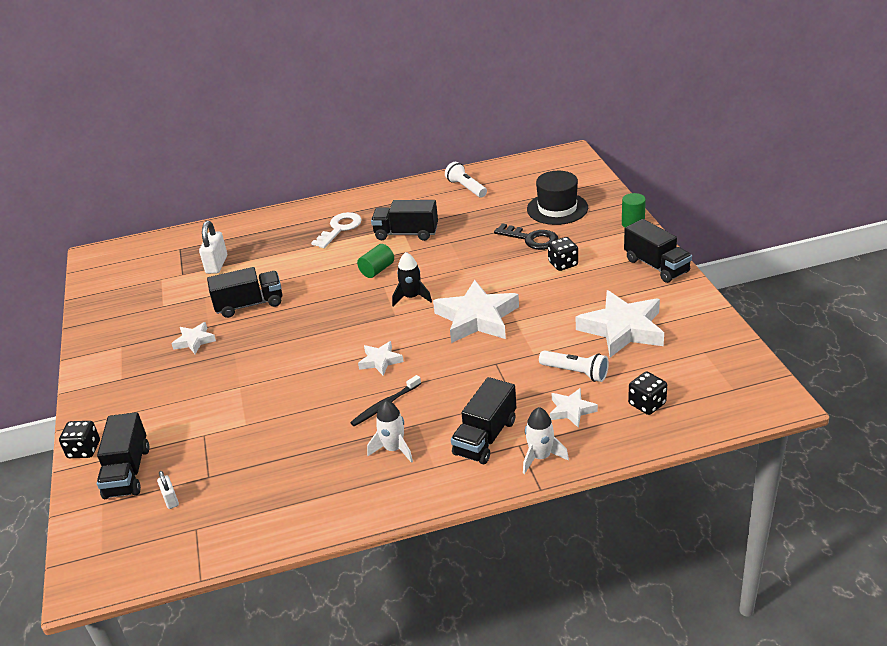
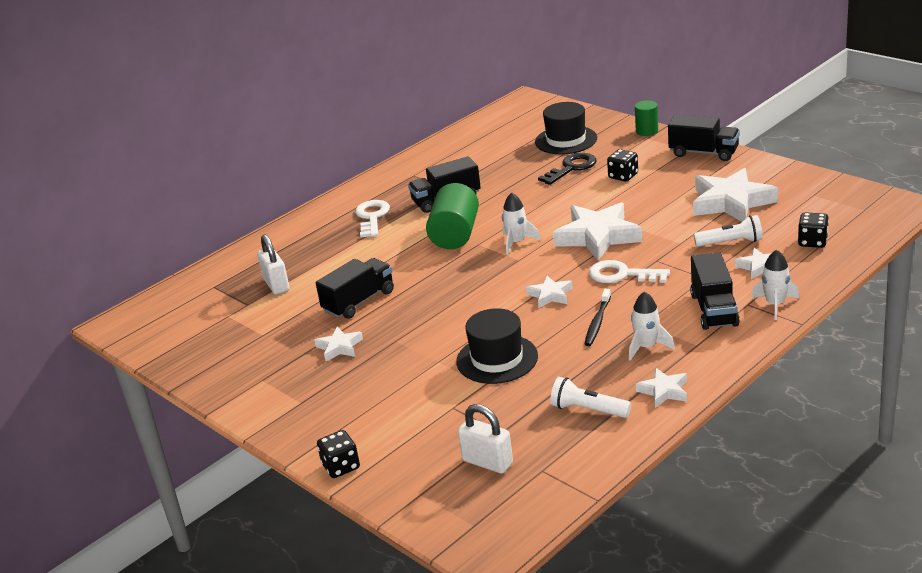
camera: 30 degrees left, 5 degrees down
black truck [97,412,149,499] -> none
white padlock [157,471,179,509] -> white padlock [458,404,513,473], size x1.76
green cylinder [357,244,394,278] -> green cylinder [426,183,479,249], size x1.78
black rocket [392,252,432,306] -> white rocket [502,193,540,255]
white flashlight [445,162,487,198] -> white flashlight moved to [550,377,631,418]
black key [494,223,559,250] -> black key turned 45 degrees counterclockwise [538,153,596,185]
none -> black hat [456,308,538,384]
none -> white key [589,260,670,283]
none -> white star [636,368,687,408]

